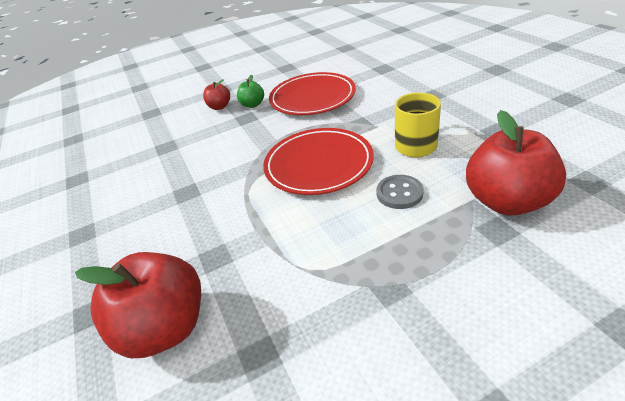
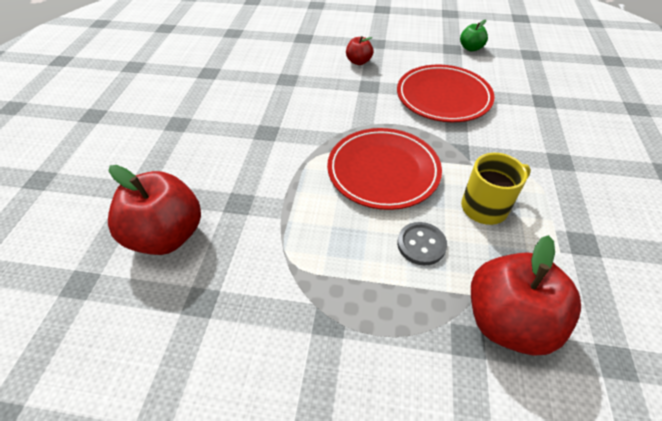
camera: 30 degrees right, 10 degrees up
green apple [237,75,264,108] -> green apple moved to [460,20,488,51]

